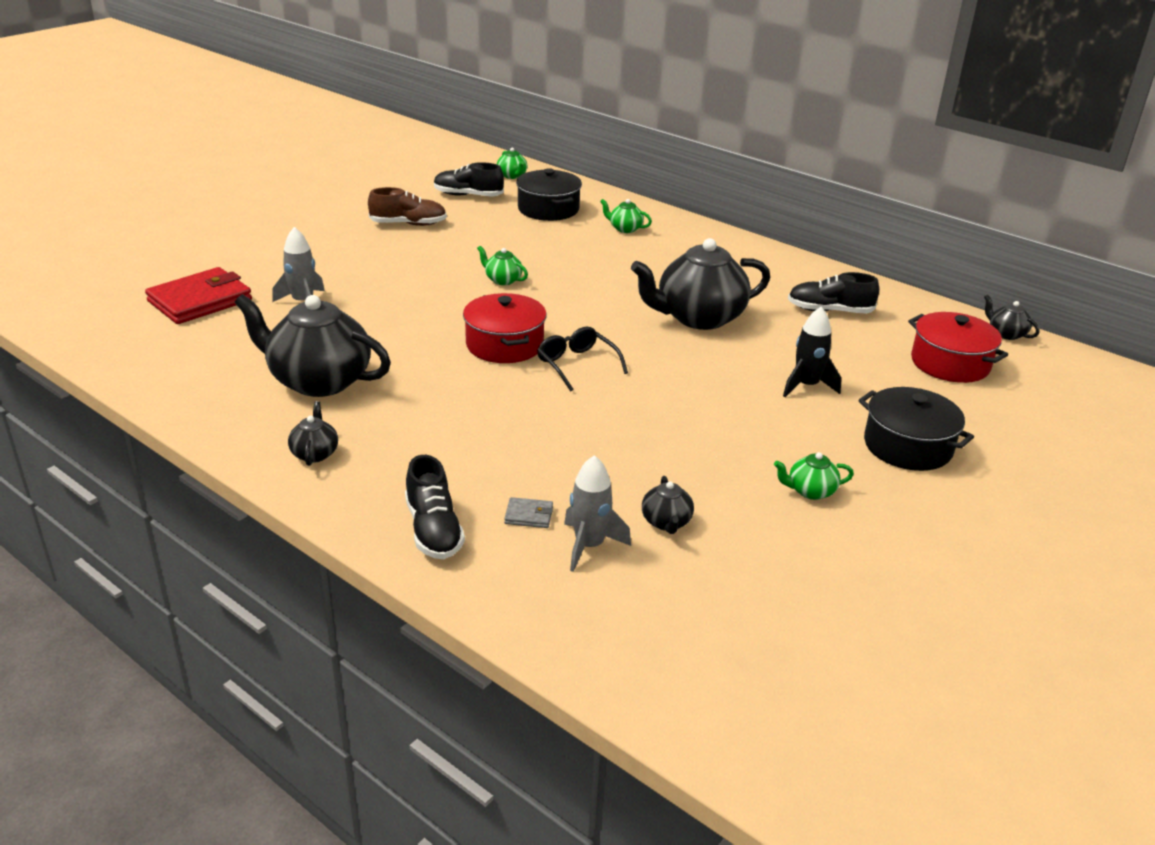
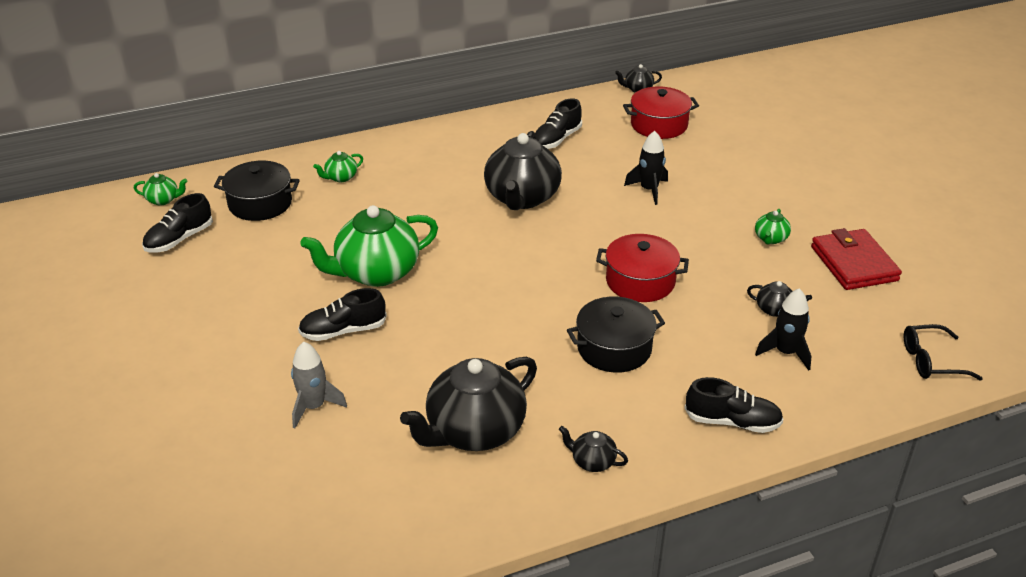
camera: 60 degrees left, 5 degrees up
red wallet [145,267,252,324] -> red wallet moved to [811,228,902,290]
brown shoe [368,187,447,226] -> none
red pot [463,293,546,363] -> red pot moved to [596,234,689,302]
green teapot [477,246,528,285] -> green teapot [301,205,438,287], size x2.30
grey wallet [504,497,553,528] -> none
black glasses [537,326,628,392] -> black glasses moved to [904,324,983,381]
grey rocket [564,455,631,572] -> black rocket [755,288,811,371]
black pot [858,387,974,471] -> black pot moved to [567,297,665,373]
none -> black shoe [298,288,387,341]

